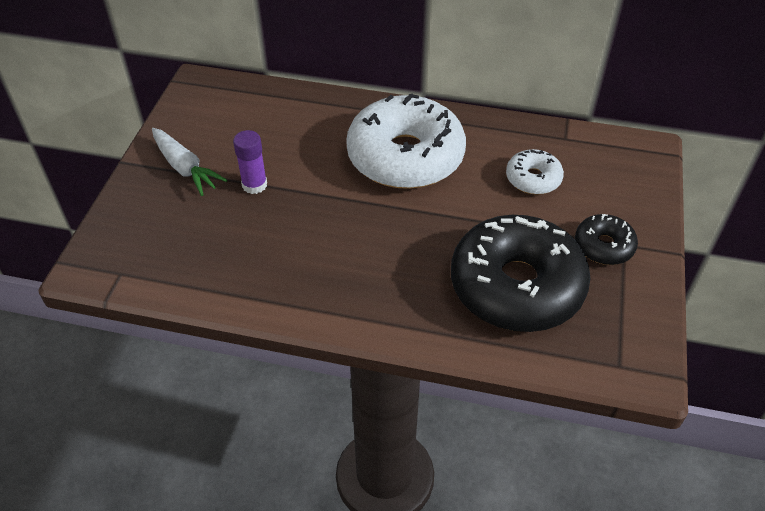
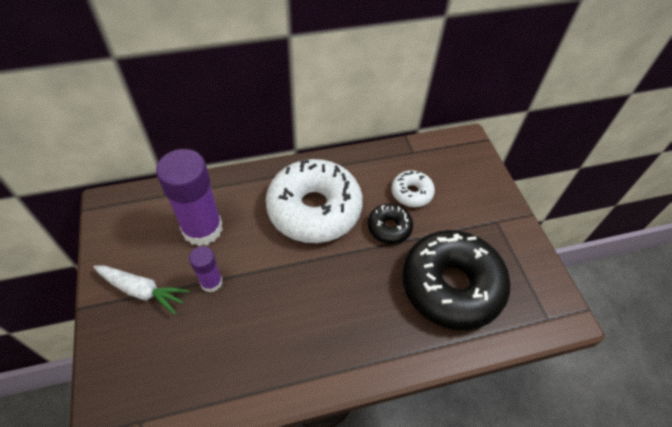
camera: 30 degrees left, 5 degrees up
black donut [575,214,638,265] -> black donut moved to [368,204,413,244]
none -> purple glue stick [156,149,223,246]

